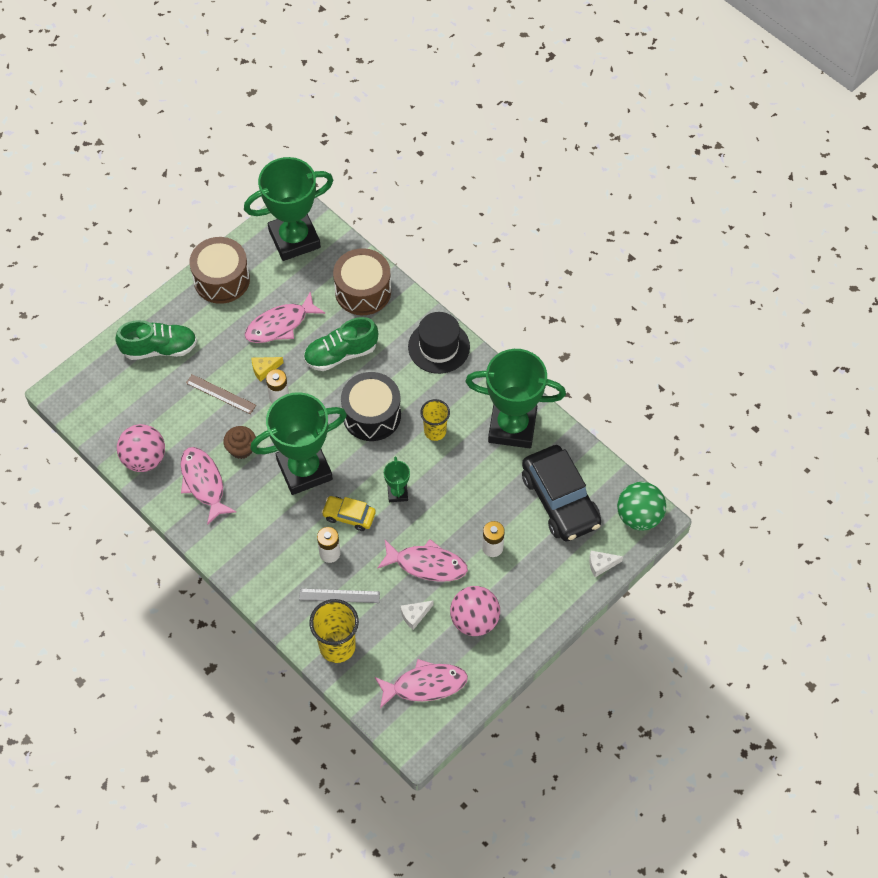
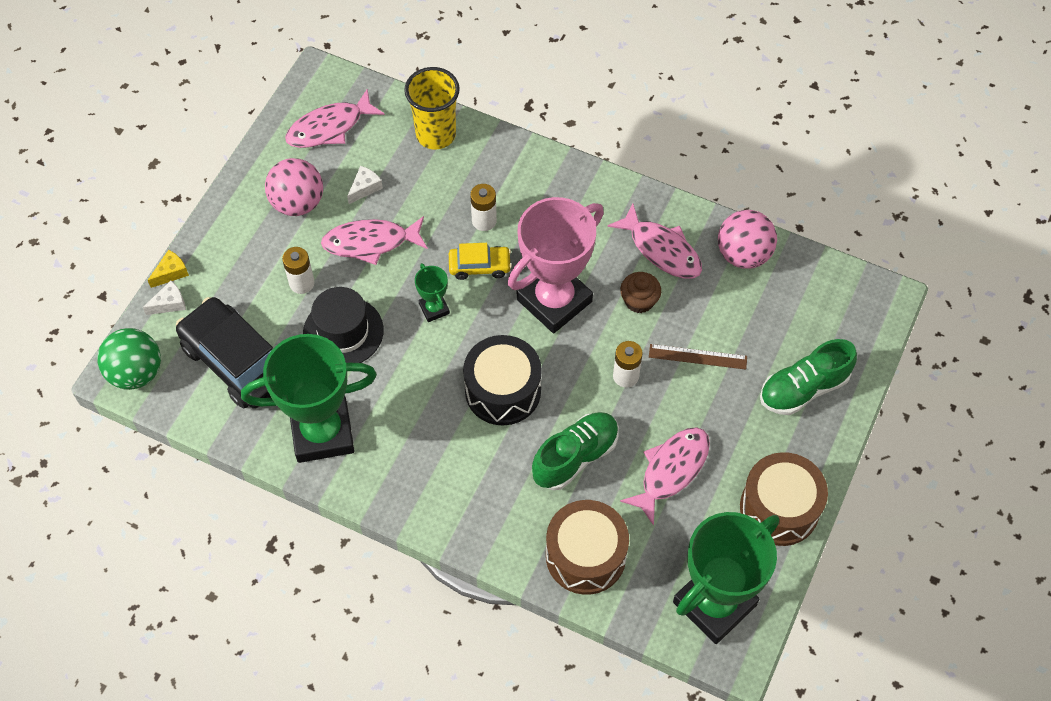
camera: 160 degrees right, 0 degrees up
green trophy [250,392,347,495] -> pink trophy [508,197,604,333]
yellow cheese [252,357,283,382] -> yellow cheese moved to [148,250,189,288]
grey ruler [299,588,380,603] -> none
black hat [408,312,470,374] -> black hat moved to [303,287,384,363]
yellow cup [420,399,450,441] -> none

